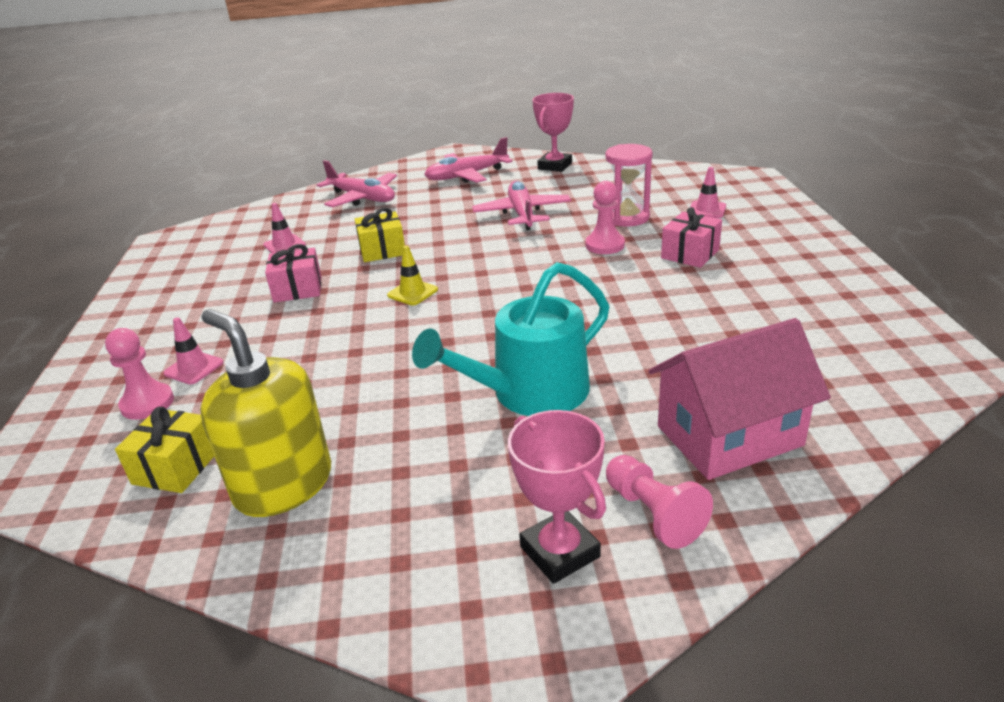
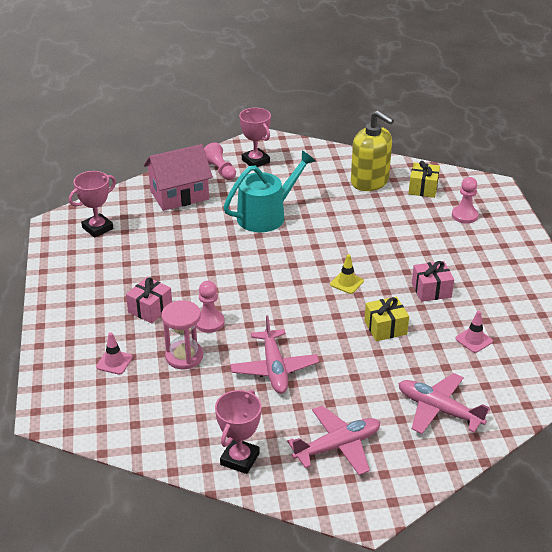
camera: 175 degrees right, 5 degrees up
pink traffic cone [163,317,224,385] -> none
none -> pink trophy [69,171,116,238]

